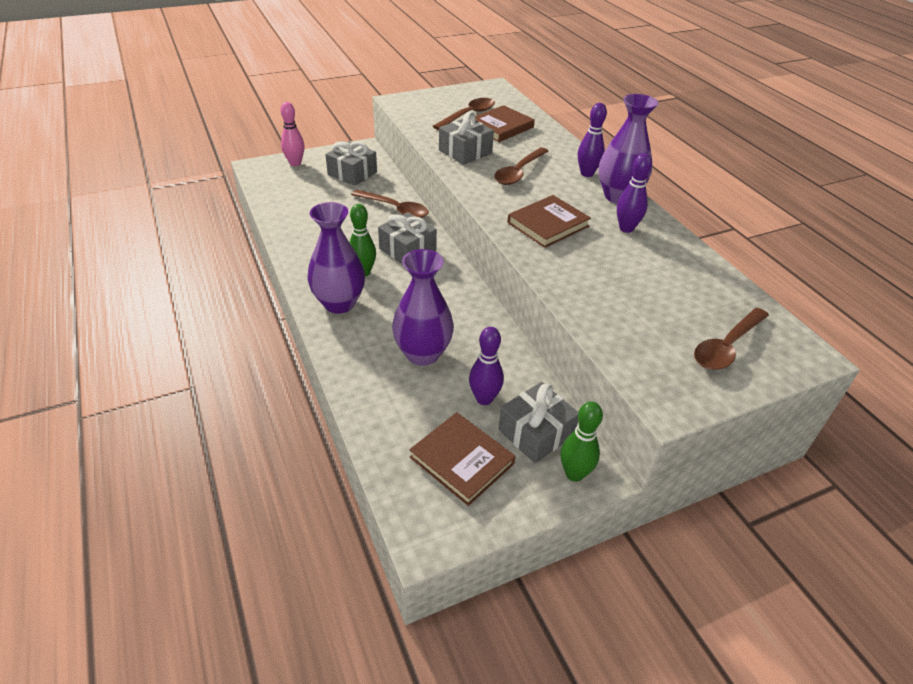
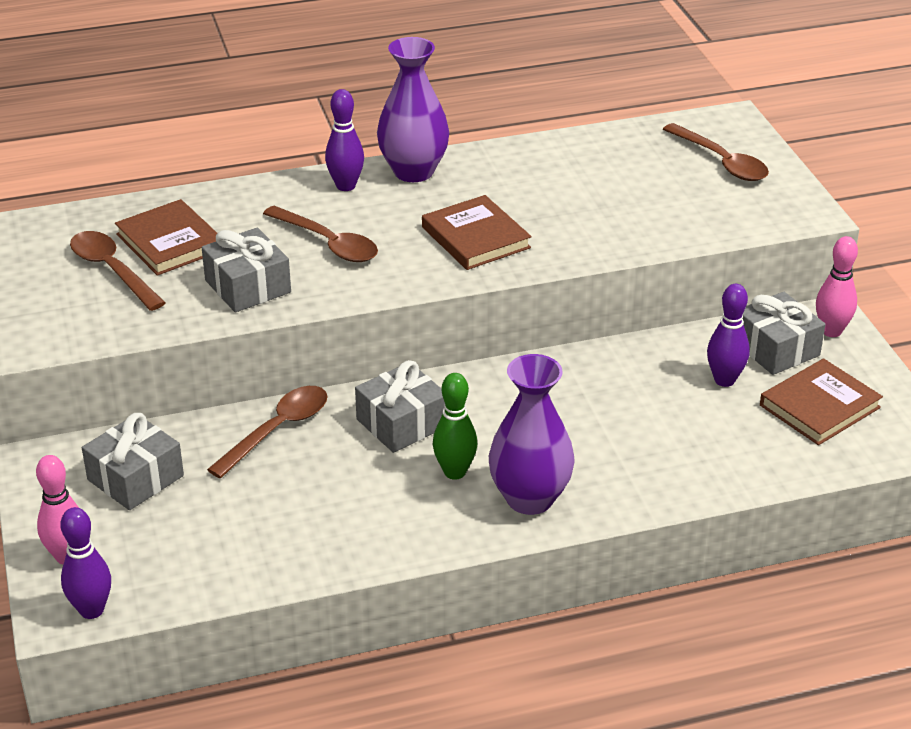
camera: 80 degrees left, 5 degrees down
purple vase [392,249,454,366] -> none
green bowling pin [560,401,603,482] -> pink bowling pin [816,236,858,337]
purple bowling pin [617,153,652,233] -> purple bowling pin moved to [60,507,111,619]

